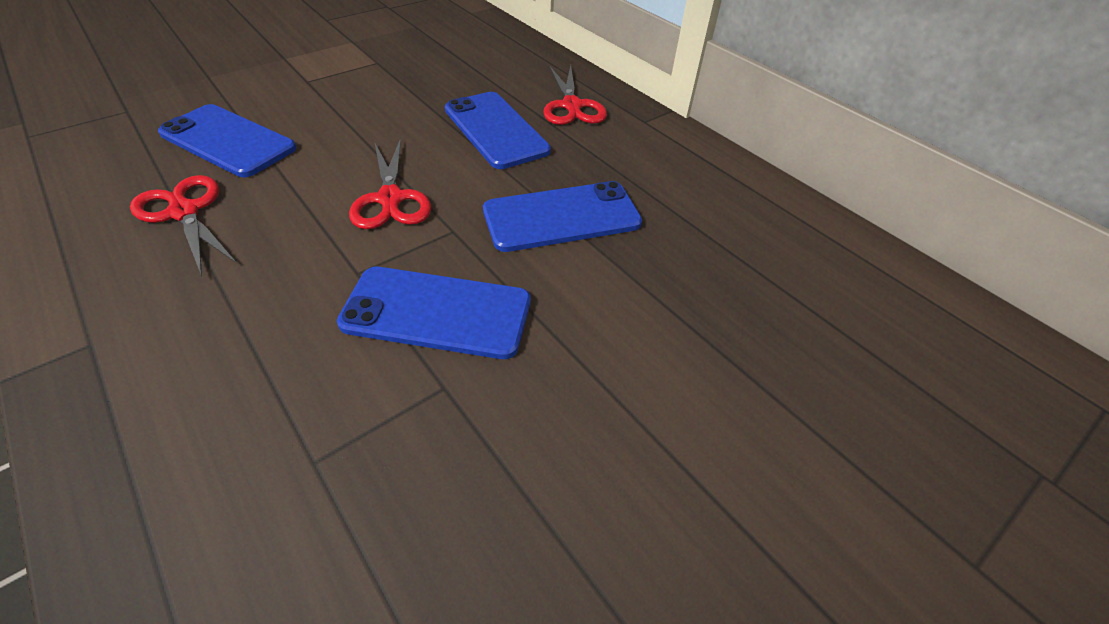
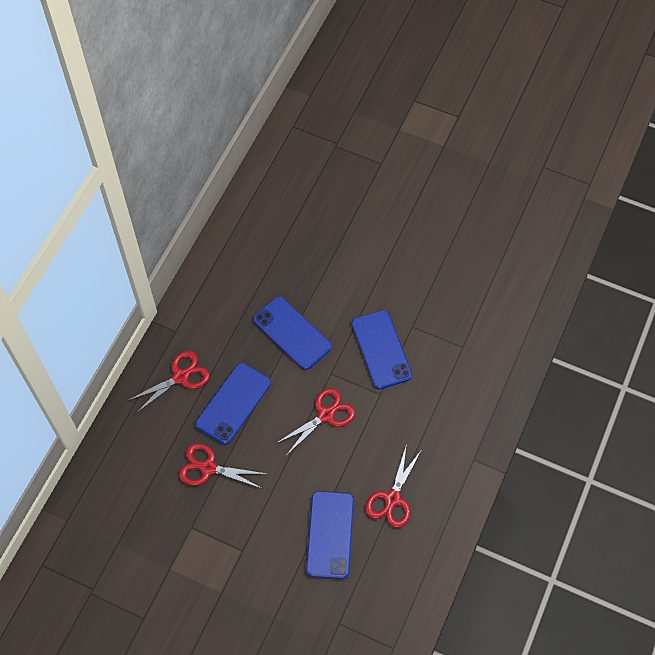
camera: 115 degrees left, 15 degrees up
none -> red scissors [179,443,267,489]

